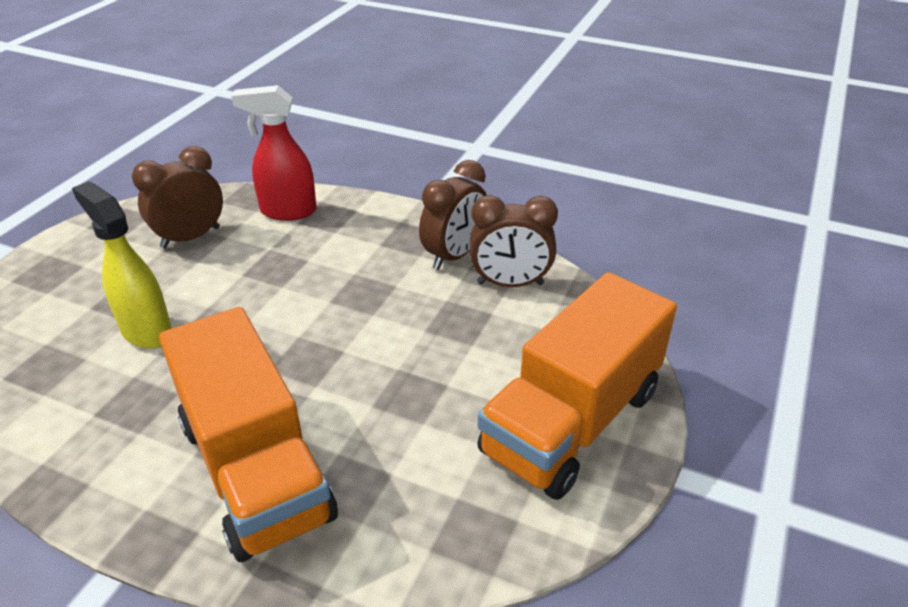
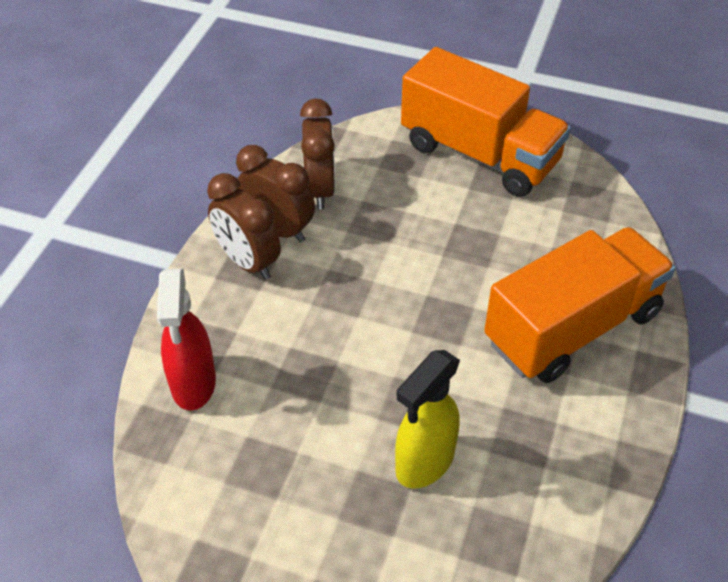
camera: 95 degrees left, 10 degrees up
brown clock [132,146,223,249] -> brown clock moved to [207,173,281,280]

